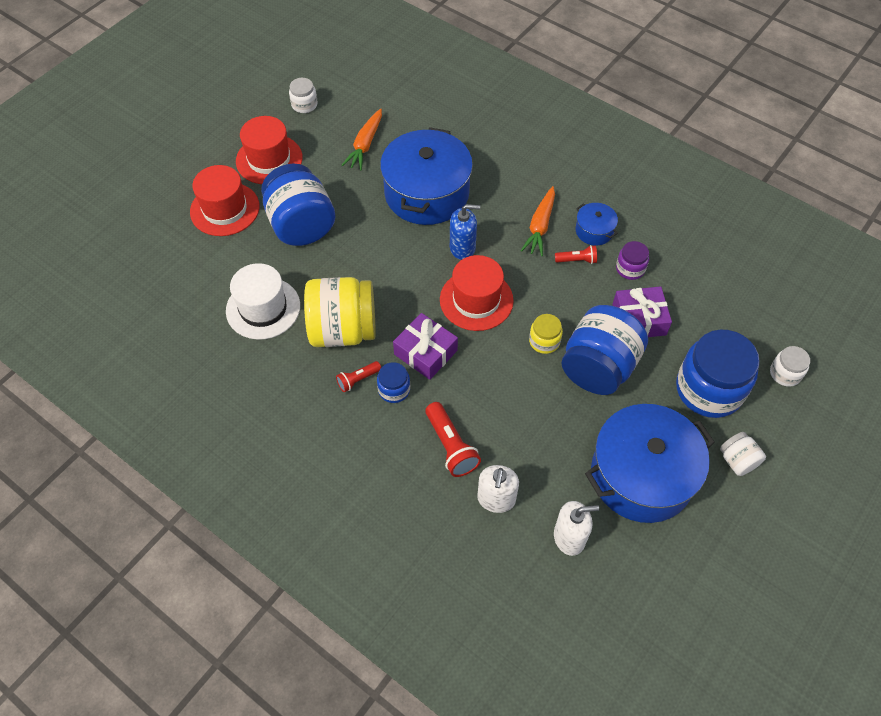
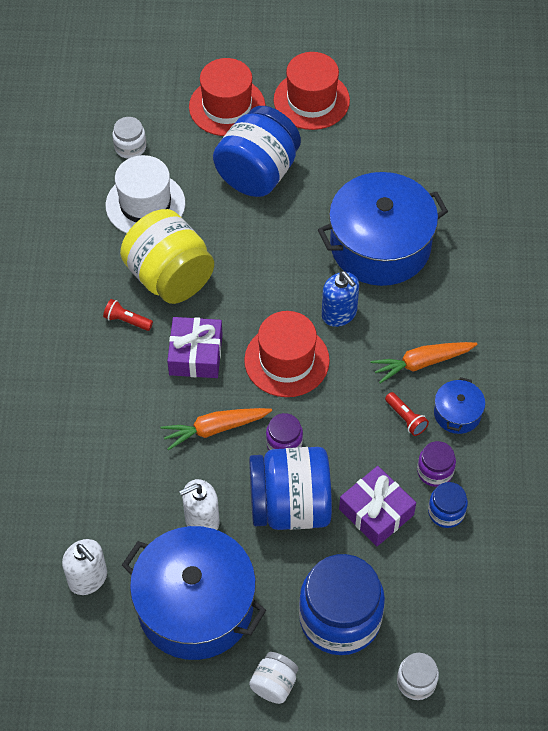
camera: 55 degrees right, 0 degrees up
white jar [289,78,317,113] -> white jar moved to [113,117,146,159]
orange carrot [342,109,382,170] -> orange carrot moved to [160,408,272,451]
blue jar [377,362,410,403] -> blue jar moved to [428,482,468,528]
red flashlight [425,402,481,477] -> none
white soap dispenser [477,465,519,513] -> white soap dispenser moved to [179,479,220,530]
yellow jar [529,314,563,354] -> purple jar [266,413,303,450]

